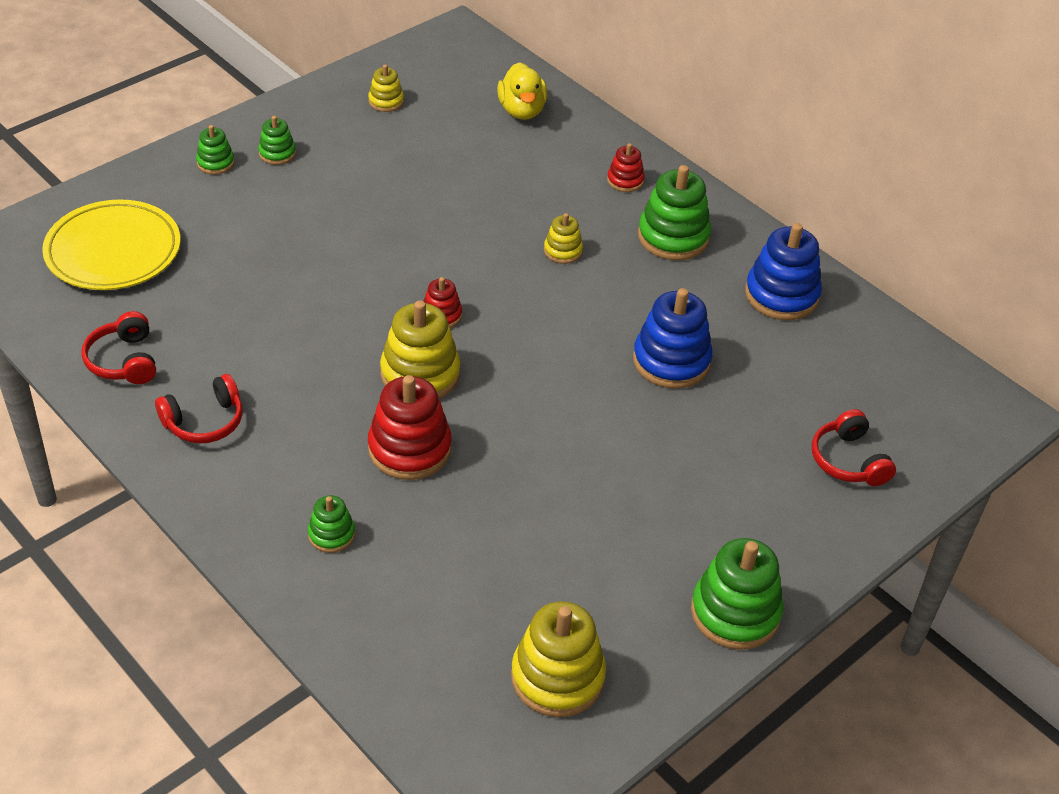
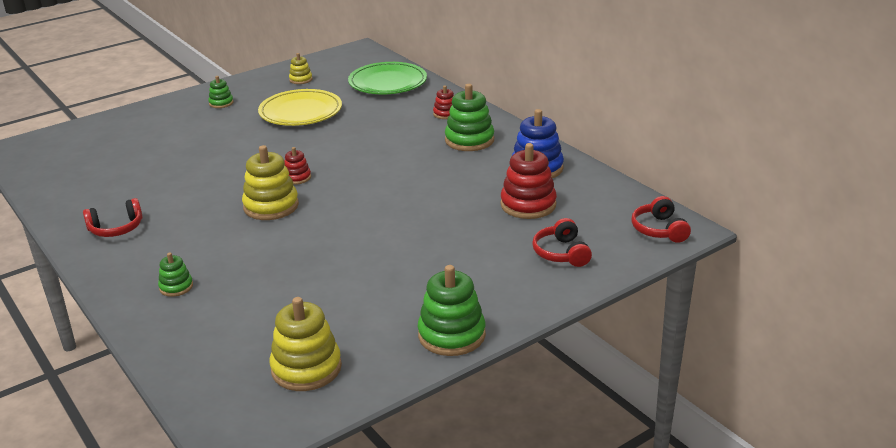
camera: 10 degrees right, 15 degrees down
yellow plate [42,199,180,290] -> yellow plate moved to [258,89,342,126]
red headphones [82,311,156,384] -> red headphones moved to [631,196,691,243]
green stacking toy [196,125,235,174] -> none
red stacking toy [368,375,452,480] -> red stacking toy moved to [500,143,557,219]
yellow duck [497,62,547,120] -> green plate [348,62,427,94]
yellow stacking toy [544,213,583,264] -> none
blue stacking toy [633,288,713,389] -> none

